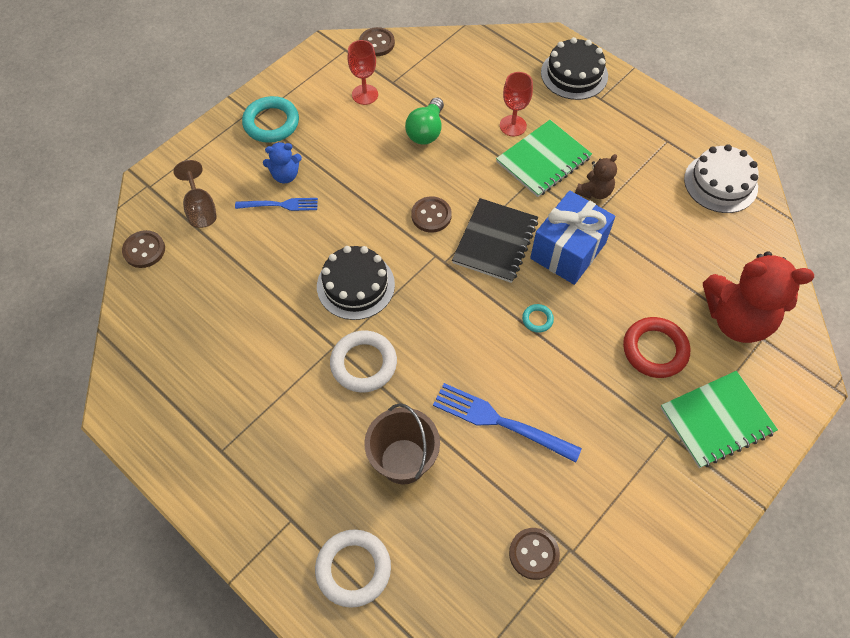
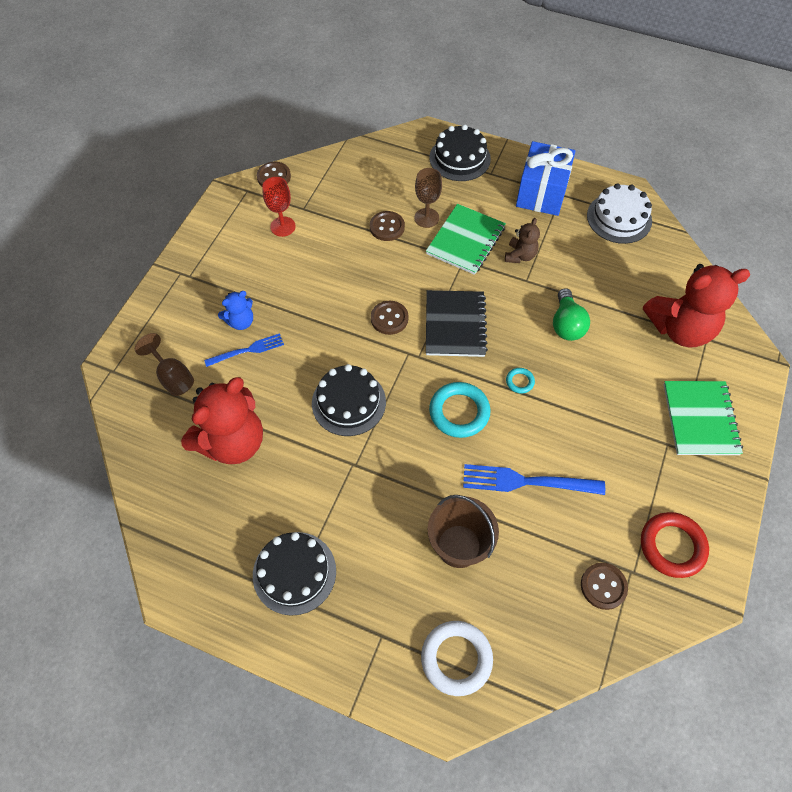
camera: 20 degrees left, 0 degrees up
brown button [122,230,165,268] -> brown button moved to [370,211,405,241]
turquoise ring [242,96,299,143] -> turquoise ring moved to [429,382,491,438]
white ring [330,330,397,393] -> none
green light bulb [405,97,444,145] -> green light bulb moved to [553,288,590,341]
red goblet [500,72,533,136] -> brown goblet [414,168,442,228]
blue gift [530,190,615,285] -> blue gift moved to [516,141,575,216]
red ring [623,317,691,378] -> red ring moved to [641,512,709,578]
green notebook [661,371,778,468] -> green notebook turned 45 degrees counterclockwise [663,381,743,455]
none -> red teddy bear [181,377,263,464]
none -> black cake [253,532,336,616]

